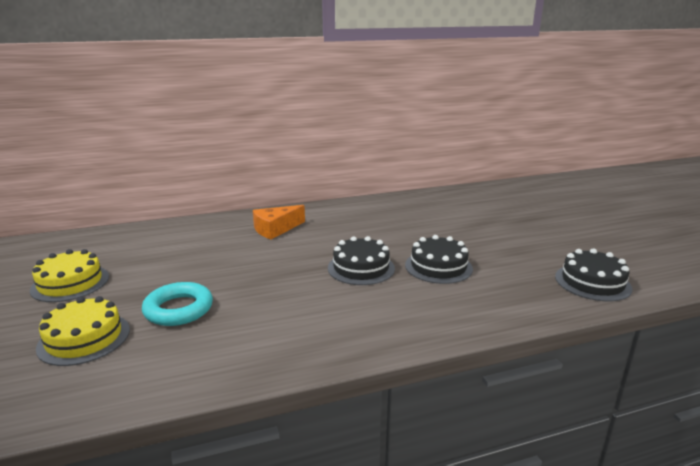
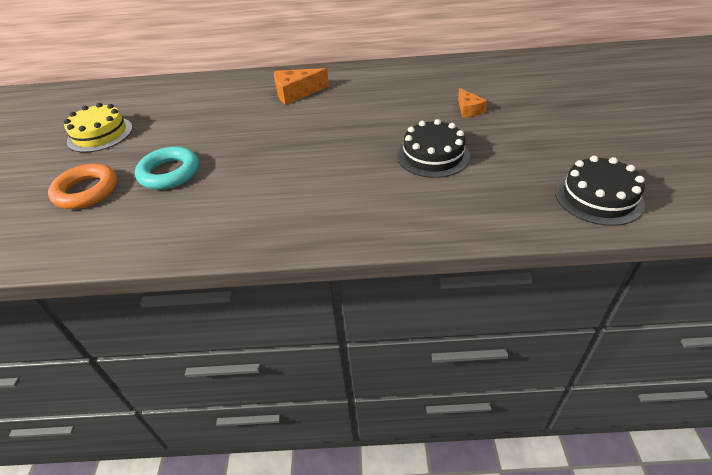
camera: 20 degrees right, 20 degrees up
yellow cake [36,296,130,366] -> orange ring [48,164,117,209]
black cake [328,236,395,285] -> none
none -> orange cheese [458,88,487,118]

